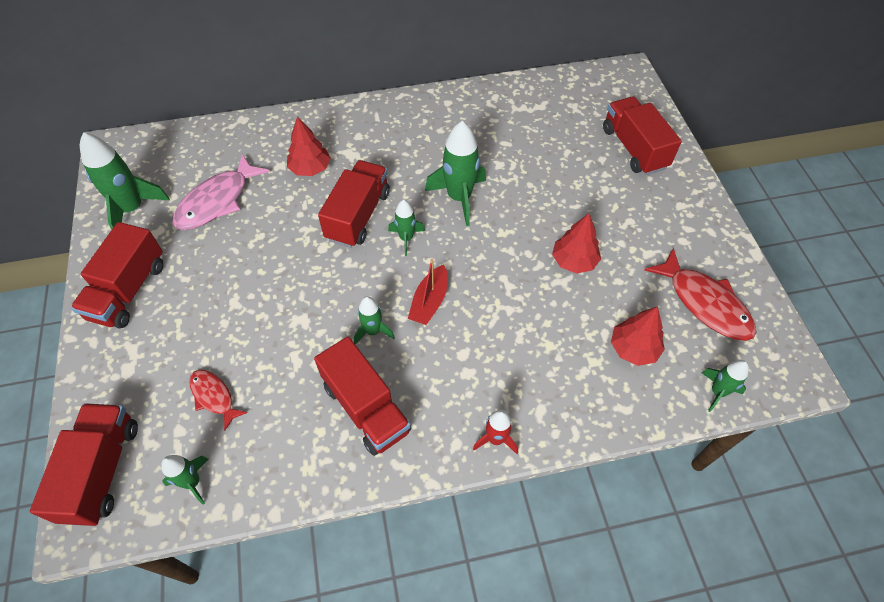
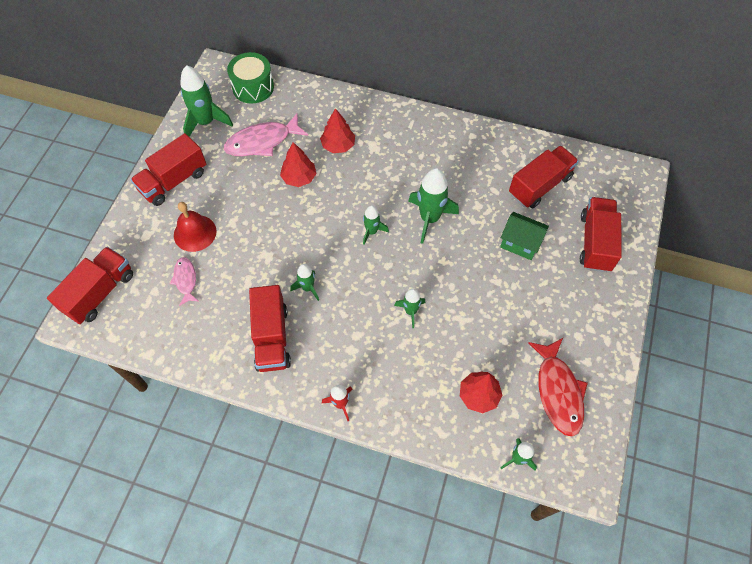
camera: 30 degrees right, 5 degrees up
green rocket [161,455,209,504] -> green rocket moved to [394,288,425,328]
red fish [189,370,248,431] -> pink fish [170,257,198,306]
red truck [318,160,390,248] -> red truck moved to [509,146,579,208]
red boat [408,258,448,325] -> none
red tree [552,213,601,274] -> red tree moved to [280,142,317,187]
none -> red bell [174,202,216,252]
none -> green drum [227,52,274,104]
none -> green house [500,212,549,260]

